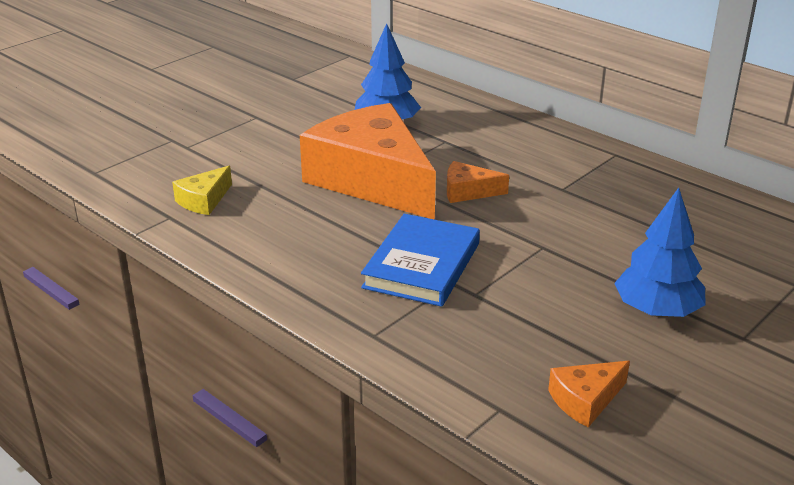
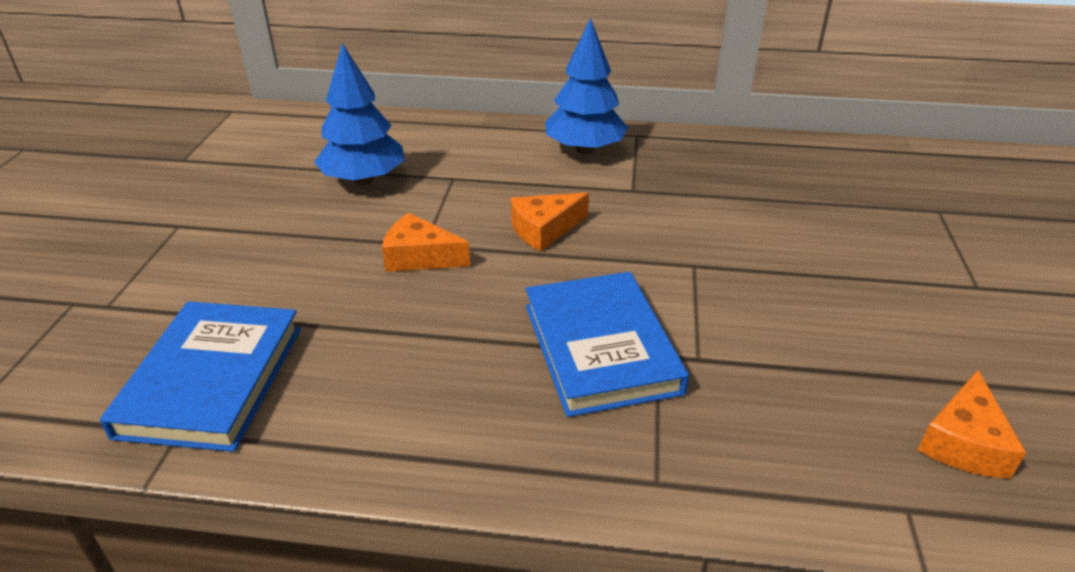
camera: 35 degrees left, 5 degrees up
yellow cheese [172,166,232,215] -> blue book [100,301,301,452]
orange cheese [300,103,436,220] -> orange cheese [382,213,470,272], size x0.40
blue tree [614,188,705,317] -> blue tree moved to [545,18,628,154]

